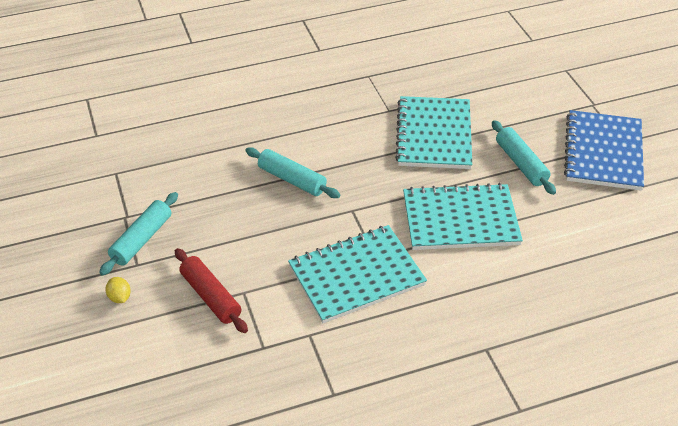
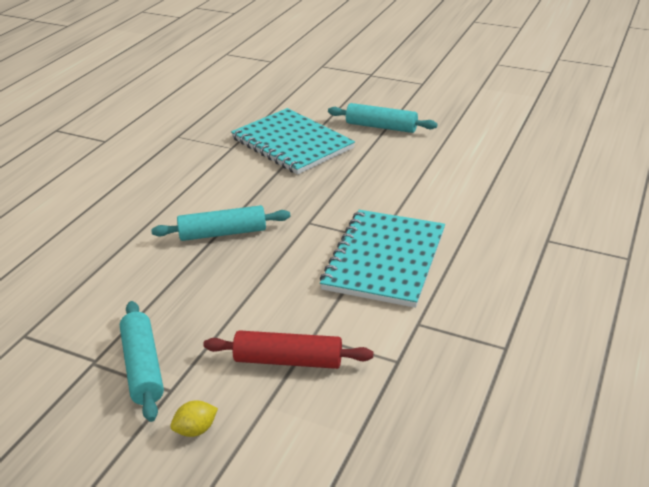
camera: 45 degrees left, 10 degrees down
yellow lemon [105,277,131,303] -> yellow lemon turned 45 degrees counterclockwise [171,400,218,437]
turquoise notebook [403,183,523,250] -> none
blue notebook [564,110,644,191] -> none

